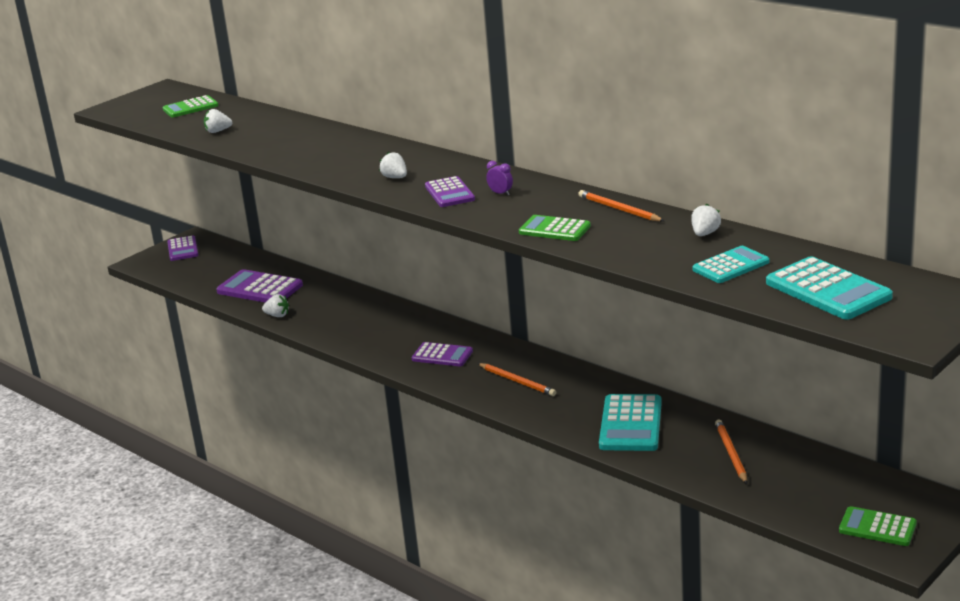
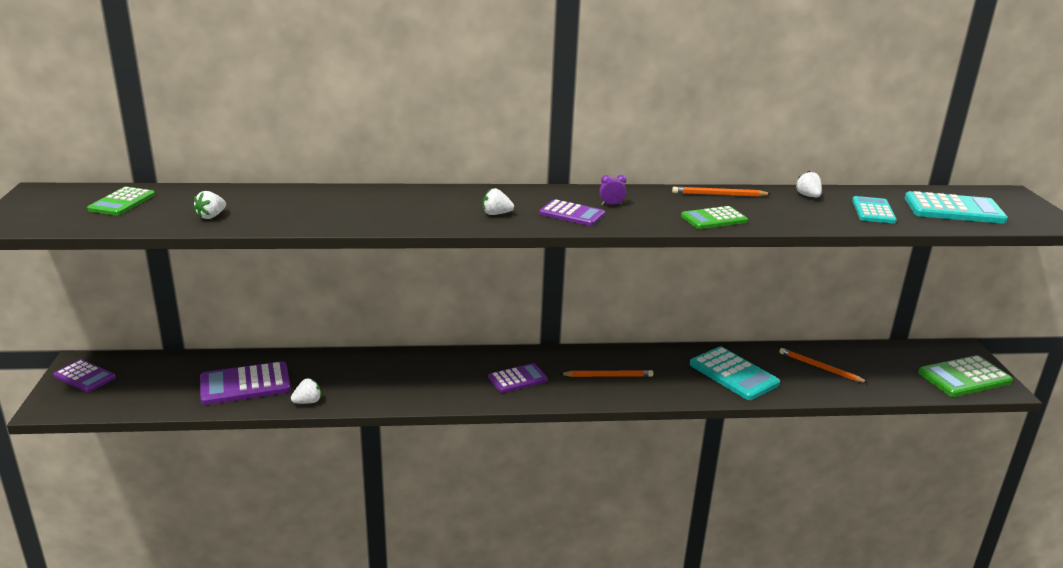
camera: 50 degrees left, 0 degrees up
green calculator [839,506,917,546] -> green calculator [918,355,1013,397], size x1.56

